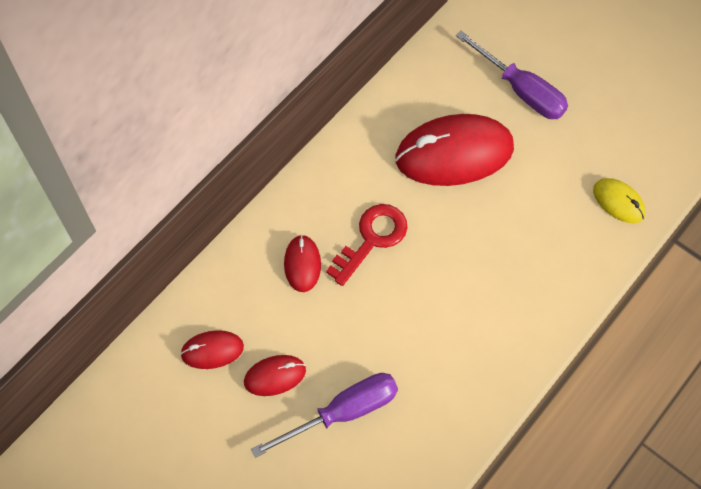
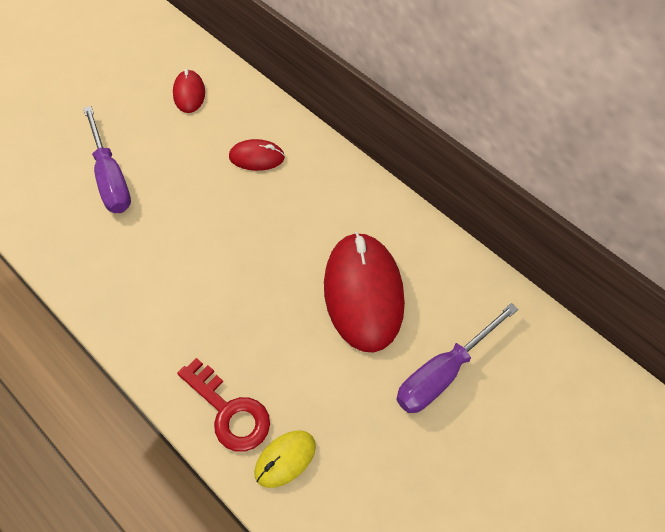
camera: 95 degrees right, 5 degrees down
red mouse [244,355,306,396] -> none
red key [326,204,408,286] -> red key moved to [177,358,270,452]

